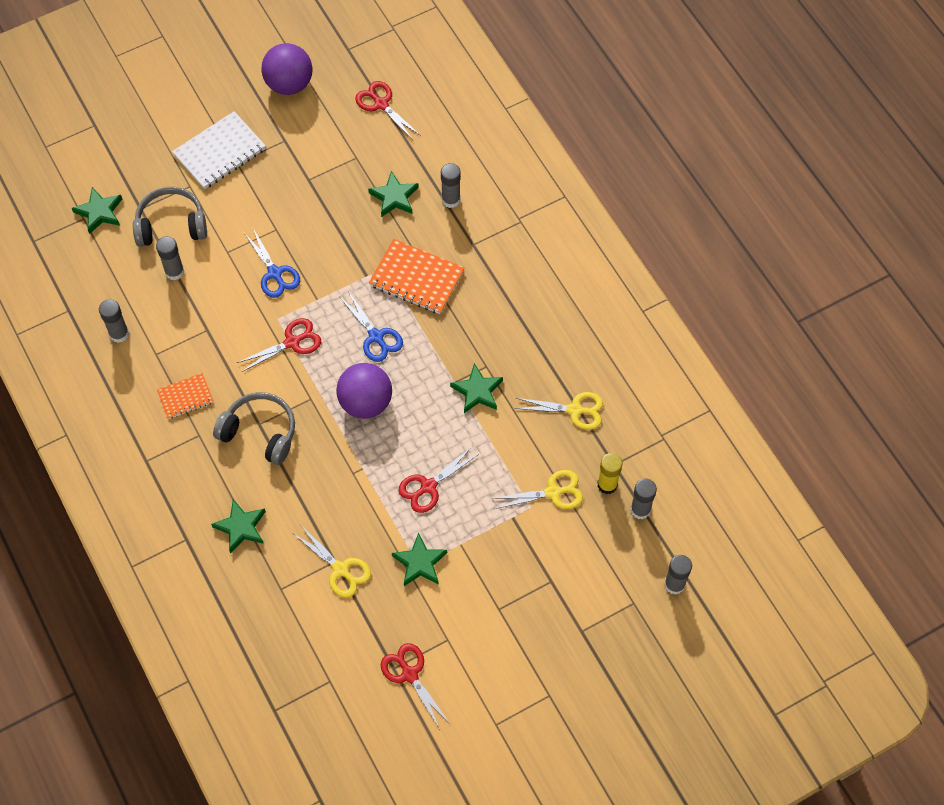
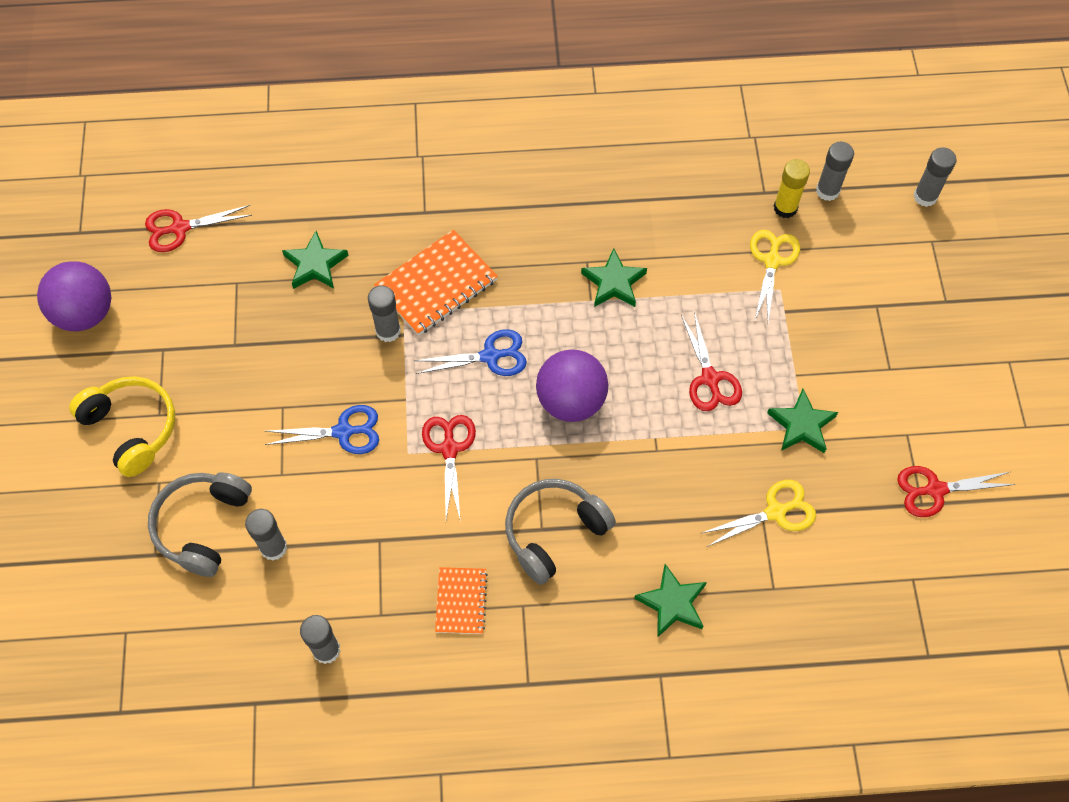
camera: 65 degrees left, 0 degrees up
green star [72,187,122,234] -> none
white notebook [172,111,266,189] -> yellow headphones [69,376,175,477]
grey glue stick [441,163,461,208] -> grey glue stick moved to [368,285,401,342]
yellow scissors [515,392,603,430] -> none

